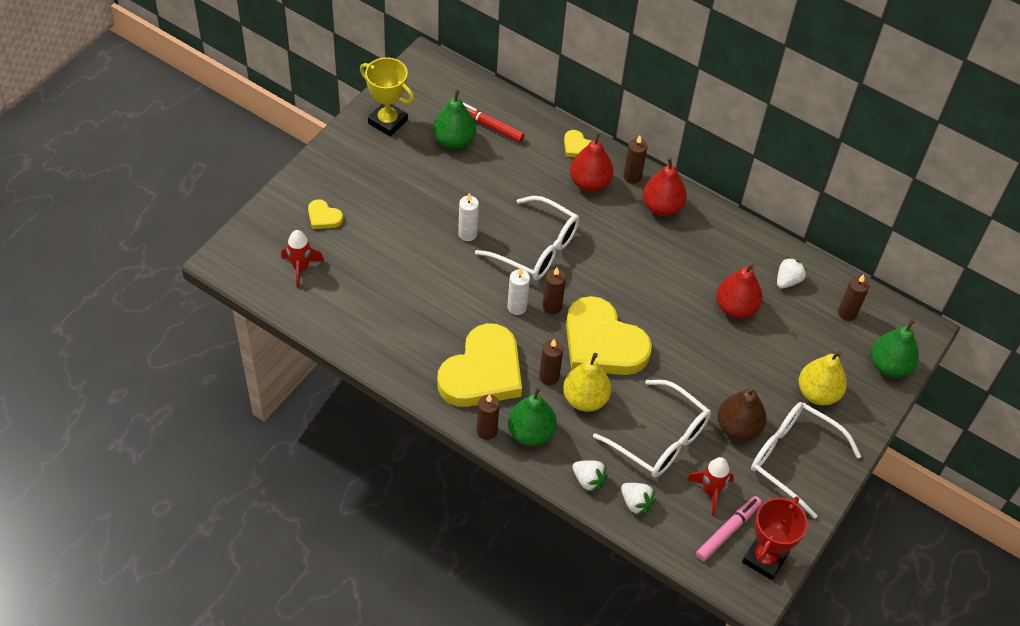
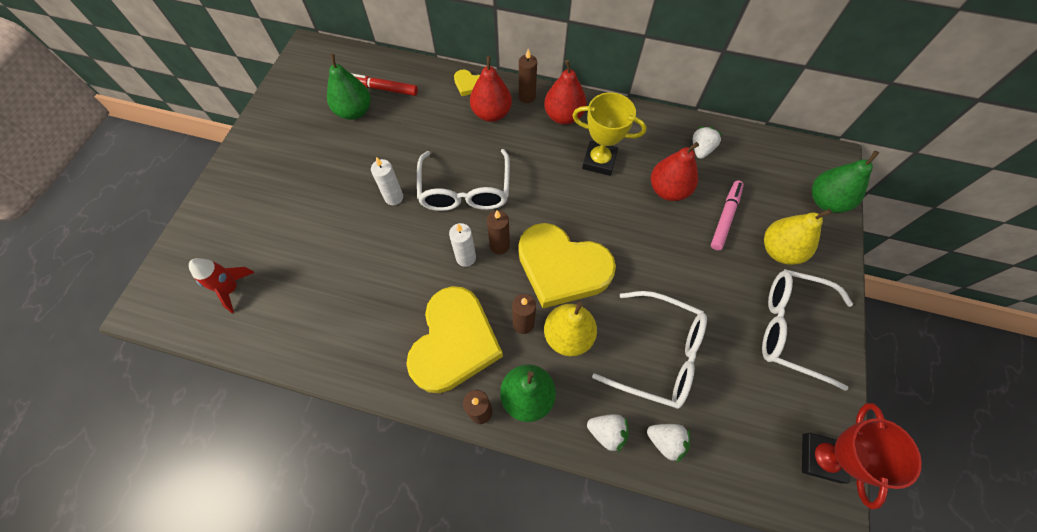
camera: 15 degrees left, 10 degrees up
yellow heart [308,199,343,229] -> none
yellow trophy [360,57,414,137] -> yellow trophy moved to [572,92,647,176]
white glasses [475,196,579,280] -> white glasses turned 75 degrees clockwise [417,149,510,211]
red rocket [686,457,734,516] -> none
pink marker [696,496,762,561] -> pink marker moved to [711,181,744,250]
brown pear [717,387,767,441] -> none
brown candle [838,274,870,321] -> none

